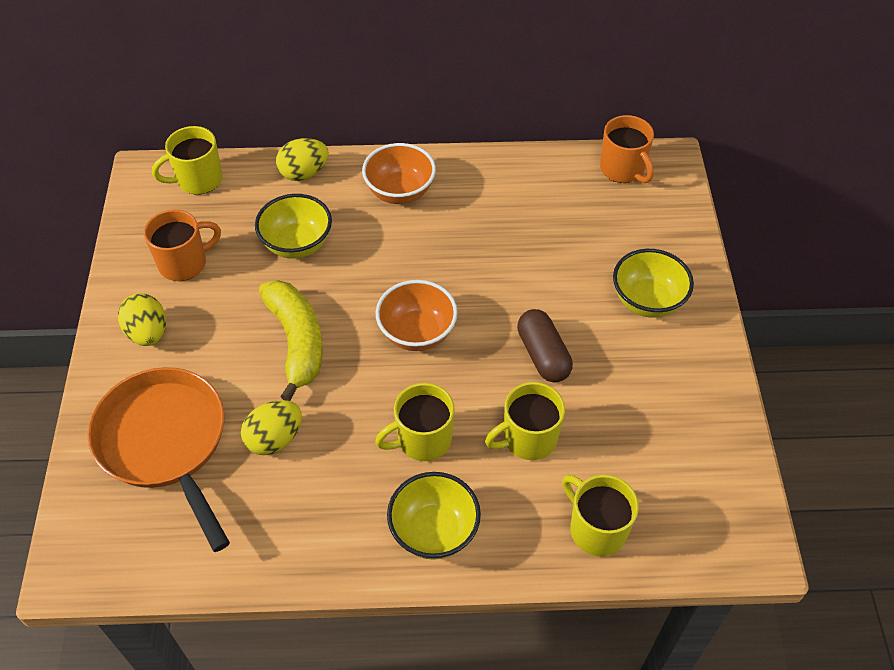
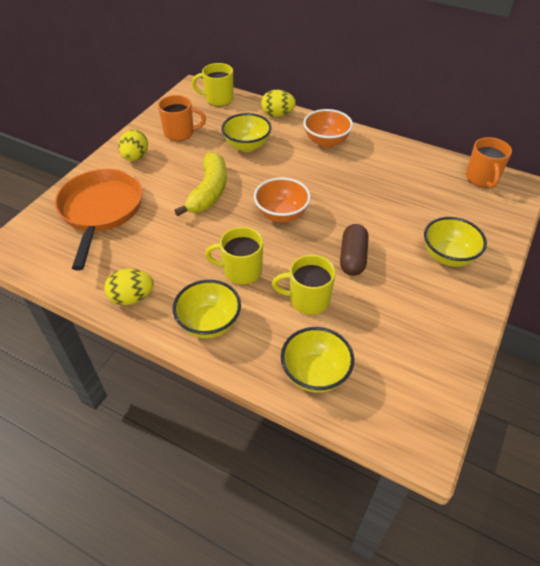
camera: 30 degrees right, 5 degrees down
yellow egg [241,400,302,455] -> yellow egg moved to [104,269,154,305]
yellow mug [562,475,639,556] -> yellow bowl [281,327,354,393]

